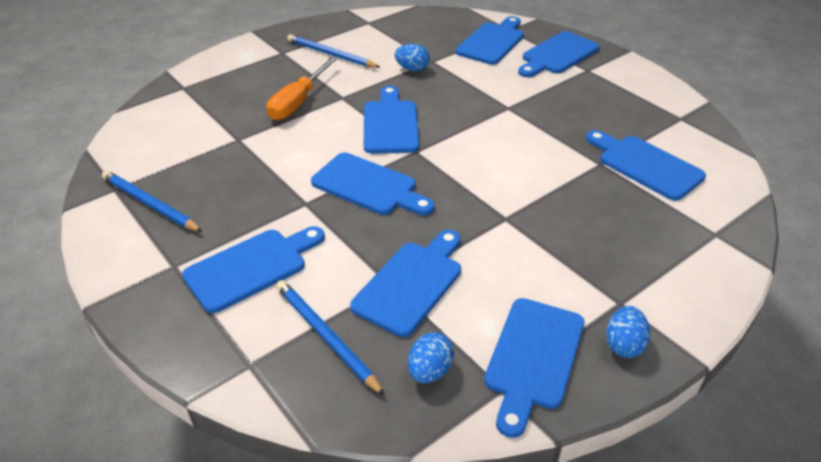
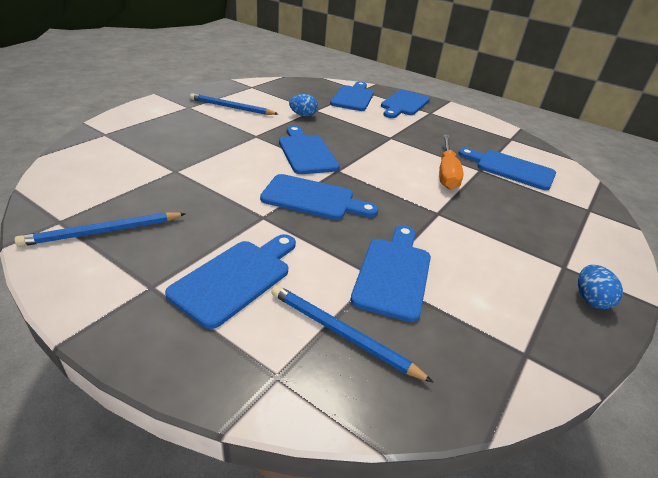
camera: 20 degrees left, 5 degrees down
blue pencil [102,170,202,232] -> blue pencil turned 45 degrees counterclockwise [14,212,186,247]
orange screwdriver [267,56,339,120] -> orange screwdriver moved to [439,134,463,189]
blue egg [408,332,454,383] -> none
blue cutting board [484,298,584,438] -> none

